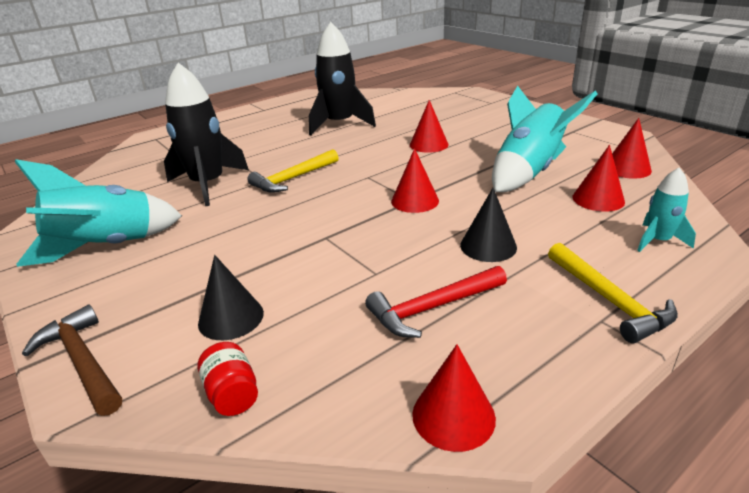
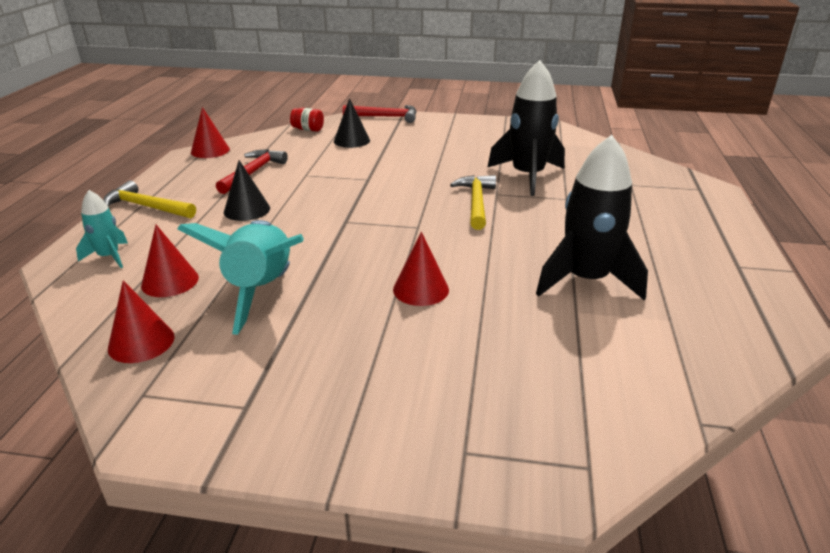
camera: 135 degrees right, 0 degrees up
turquoise rocket [15,159,182,267] -> none
brown hammer [22,305,122,416] -> red hammer [343,105,417,123]
red cone [391,148,439,213] -> none

